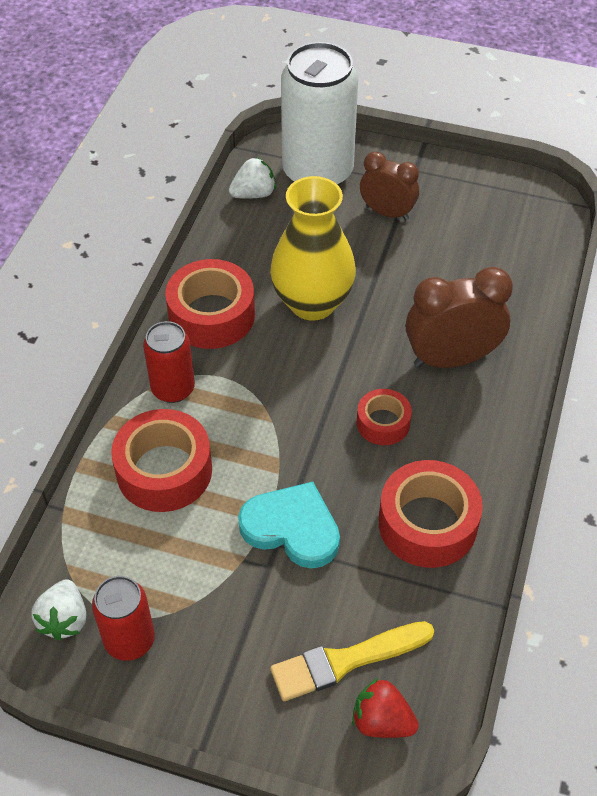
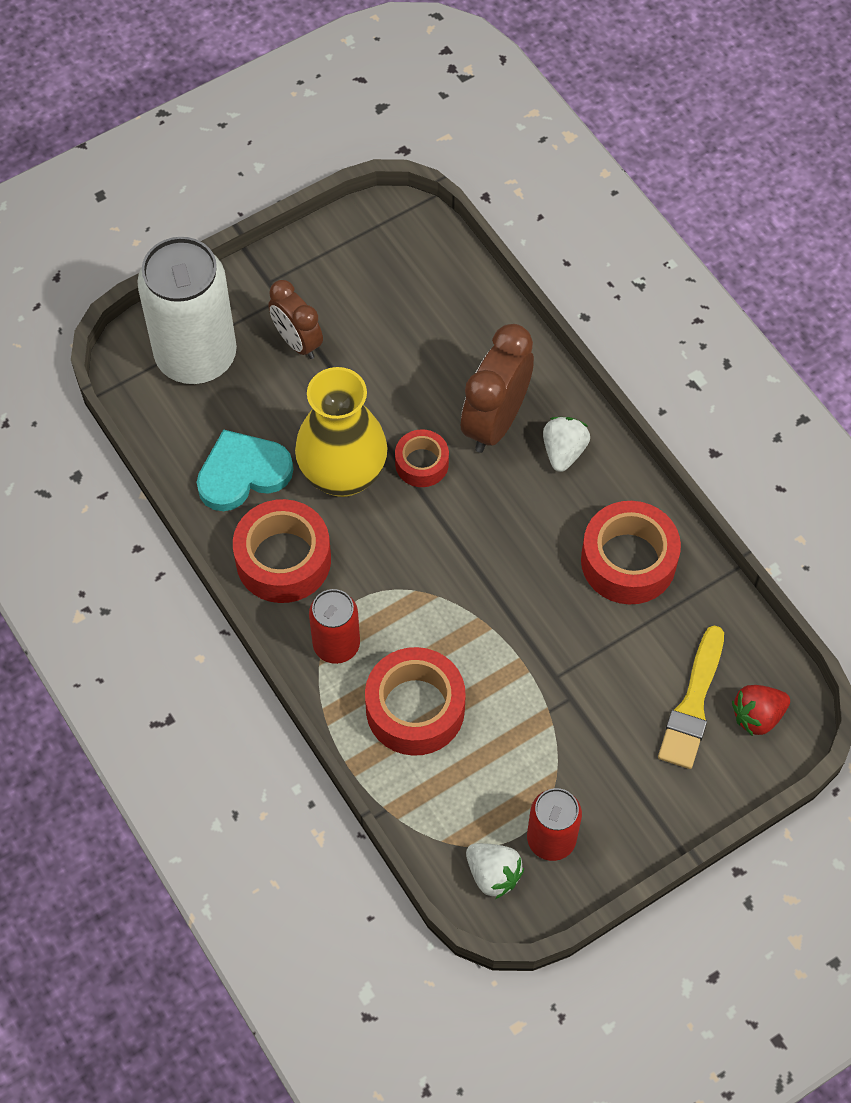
camera: 50 degrees left, 10 degrees up
white strawberry [229,157,276,199] -> white strawberry moved to [543,417,590,472]
turquoise heart [238,482,340,569] -> turquoise heart moved to [197,429,293,511]
red tape [357,389,412,445] -> red tape moved to [395,429,449,487]
brown clock [360,152,419,220] -> brown clock turned 105 degrees counterclockwise [268,280,323,359]

